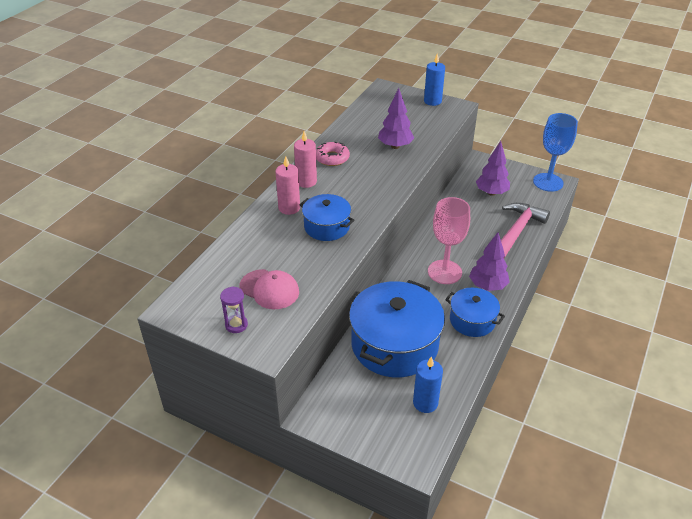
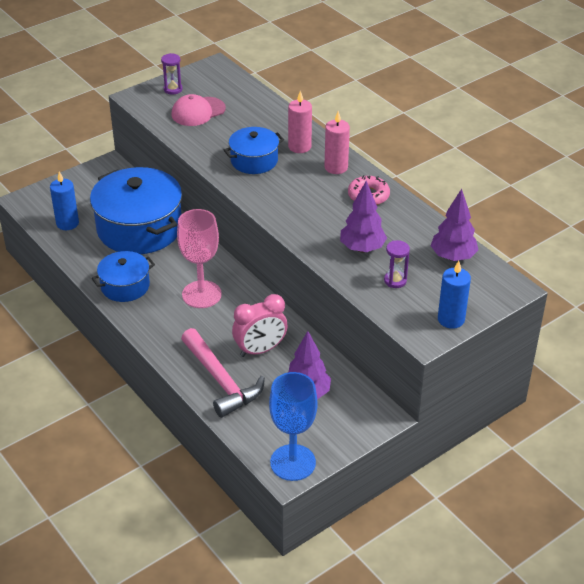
camera: 115 degrees right, 0 degrees up
purple tree [469,232,510,291] -> purple tree moved to [430,189,478,261]
none -> pink clock [232,294,288,357]
none -> purple hourglass [384,240,410,288]

